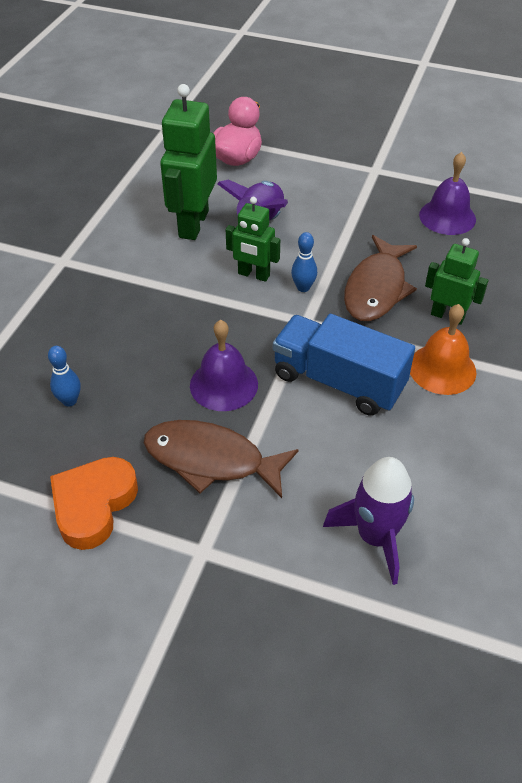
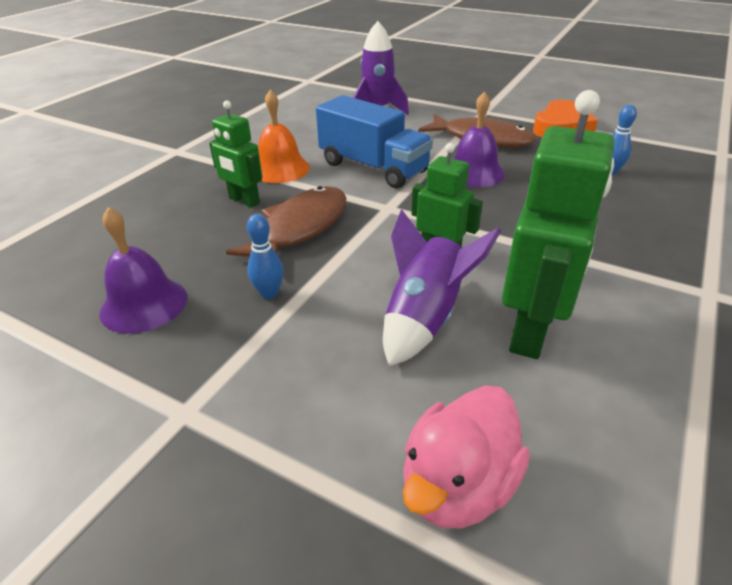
camera: 170 degrees left, 10 degrees down
blue bowling pin [291,232,317,292] -> blue bowling pin moved to [247,214,284,299]

